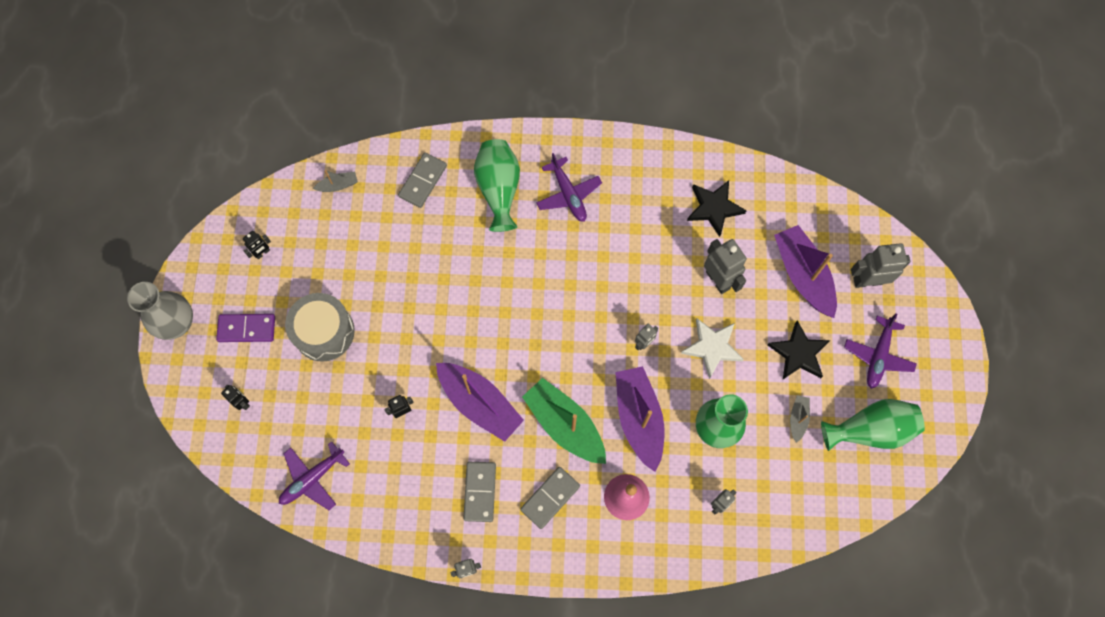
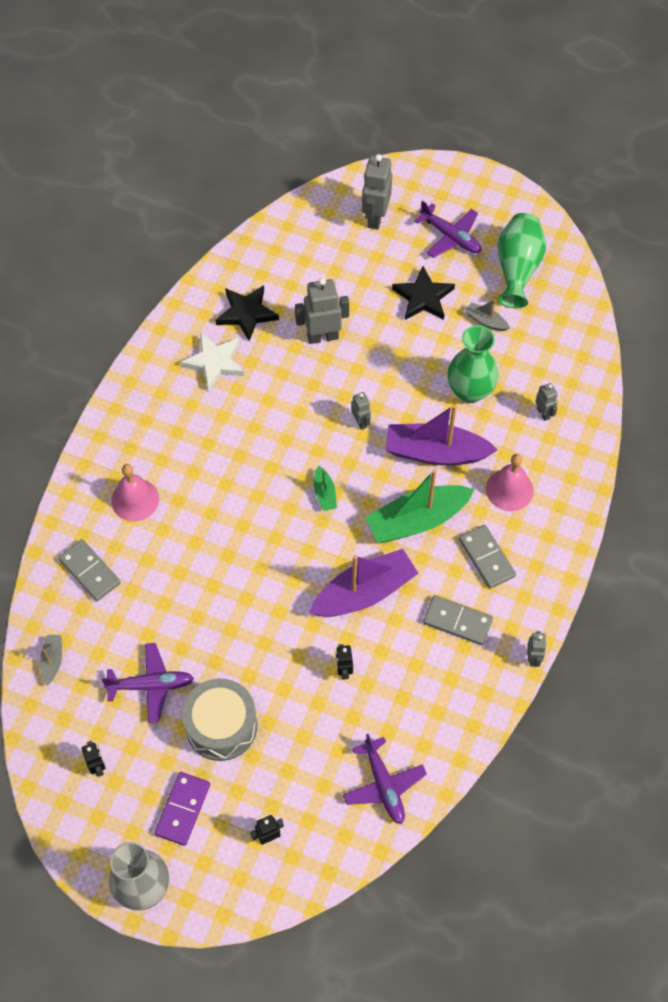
camera: 70 degrees left, 10 degrees down
green vase [474,139,520,232] -> pink bell [111,464,159,521]
purple plane [536,153,602,222] -> purple plane moved to [101,643,194,723]
white star [681,318,744,379] -> white star moved to [180,333,244,391]
purple boat [774,225,837,318] -> none
none -> green boat [314,465,337,511]

